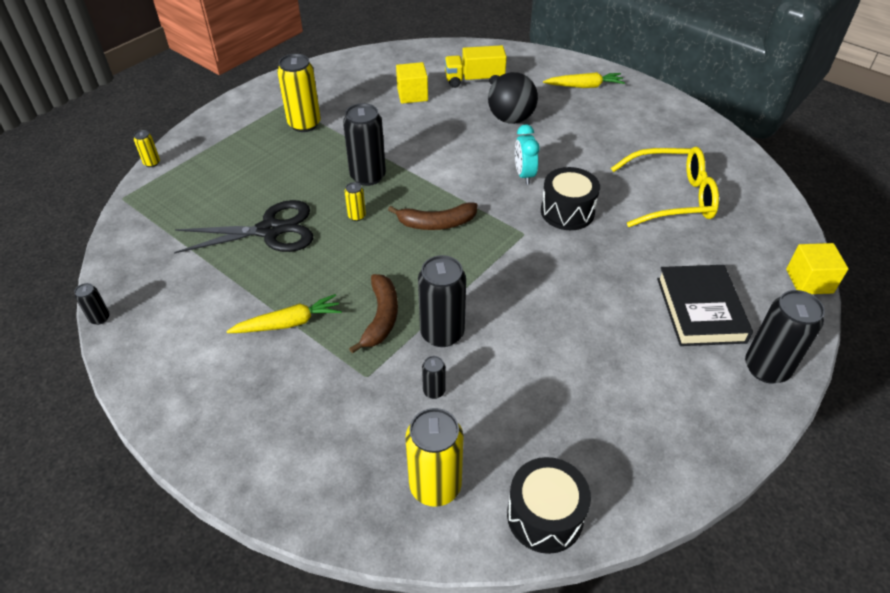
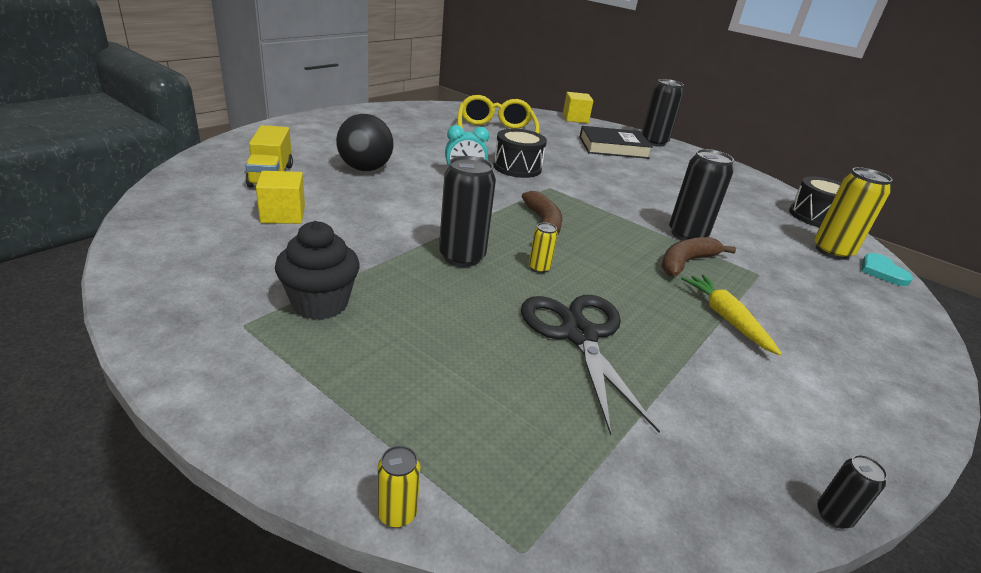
camera: 95 degrees left, 15 degrees down
yellow can [277,54,321,132] -> black cupcake [275,221,360,320]
brown banana [349,274,398,354] -> brown banana turned 45 degrees counterclockwise [661,237,736,276]
black can [422,356,445,399] -> none
yellow carrot [543,72,625,88] -> none
none -> turquoise heart [862,253,913,286]

